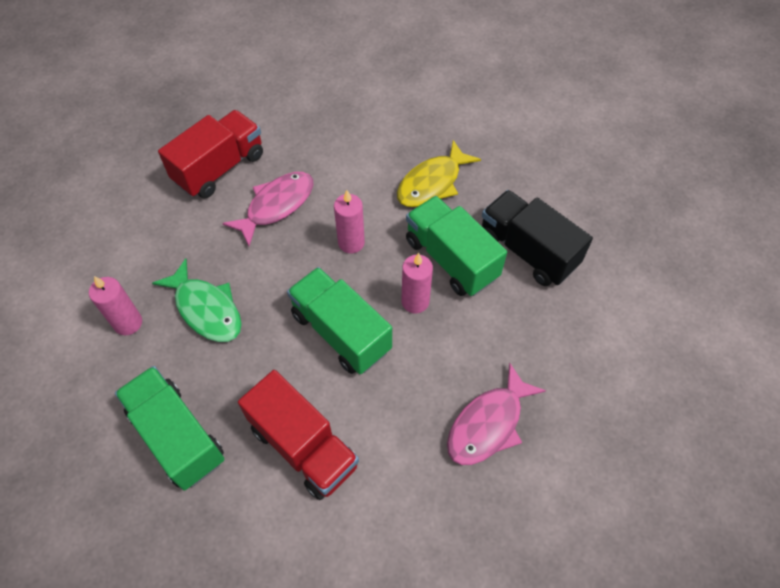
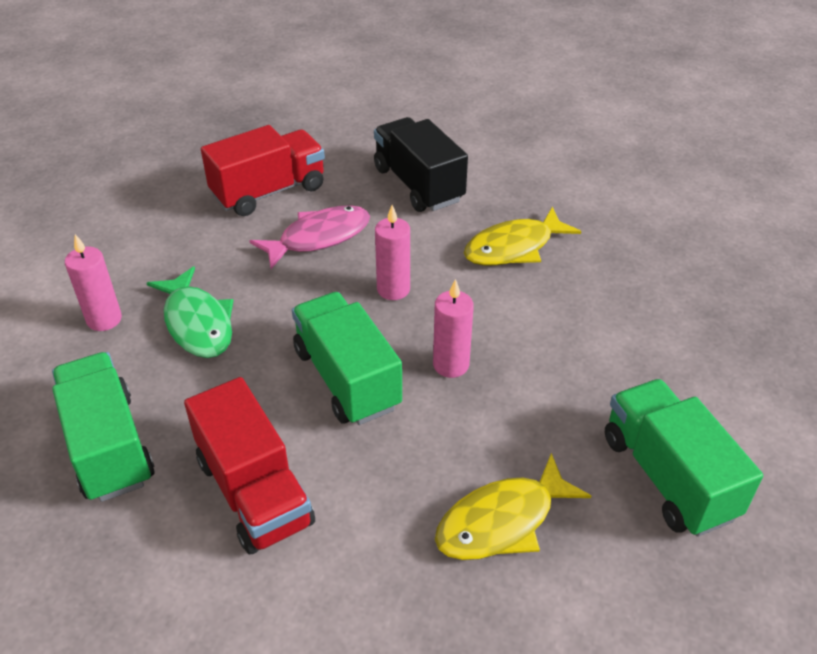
camera: 15 degrees right, 15 degrees down
green truck [406,196,507,296] -> green truck moved to [605,379,763,537]
pink fish [447,363,546,465] -> yellow fish [435,453,591,560]
black truck [482,190,593,286] -> black truck moved to [374,117,468,212]

